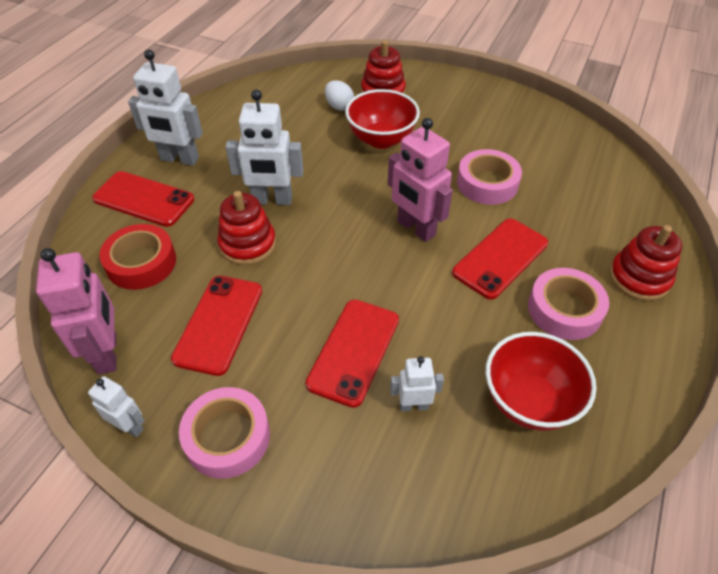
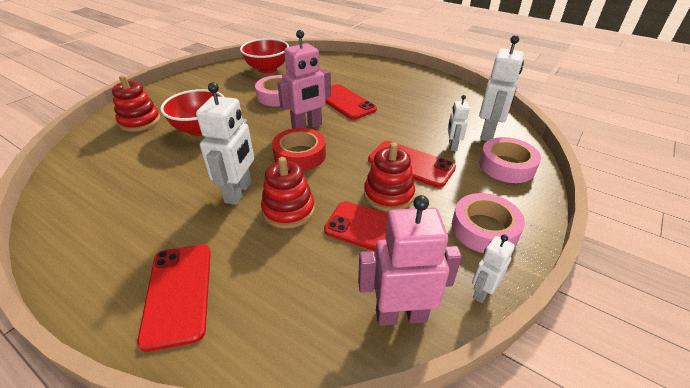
camera: 80 degrees left, 10 degrees down
red phone [92,171,194,227] -> red phone turned 45 degrees counterclockwise [137,244,211,352]
red tape [99,224,176,290] -> red tape moved to [272,128,326,171]
white robot [128,50,203,166] -> white robot moved to [479,35,524,141]
white egg [325,80,354,111] -> none
red bowl [486,332,597,431] -> red bowl moved to [240,38,289,74]
pink tape [528,268,609,340] -> pink tape moved to [479,137,541,183]
red stacking toy [609,225,682,301] -> red stacking toy moved to [364,142,415,212]

